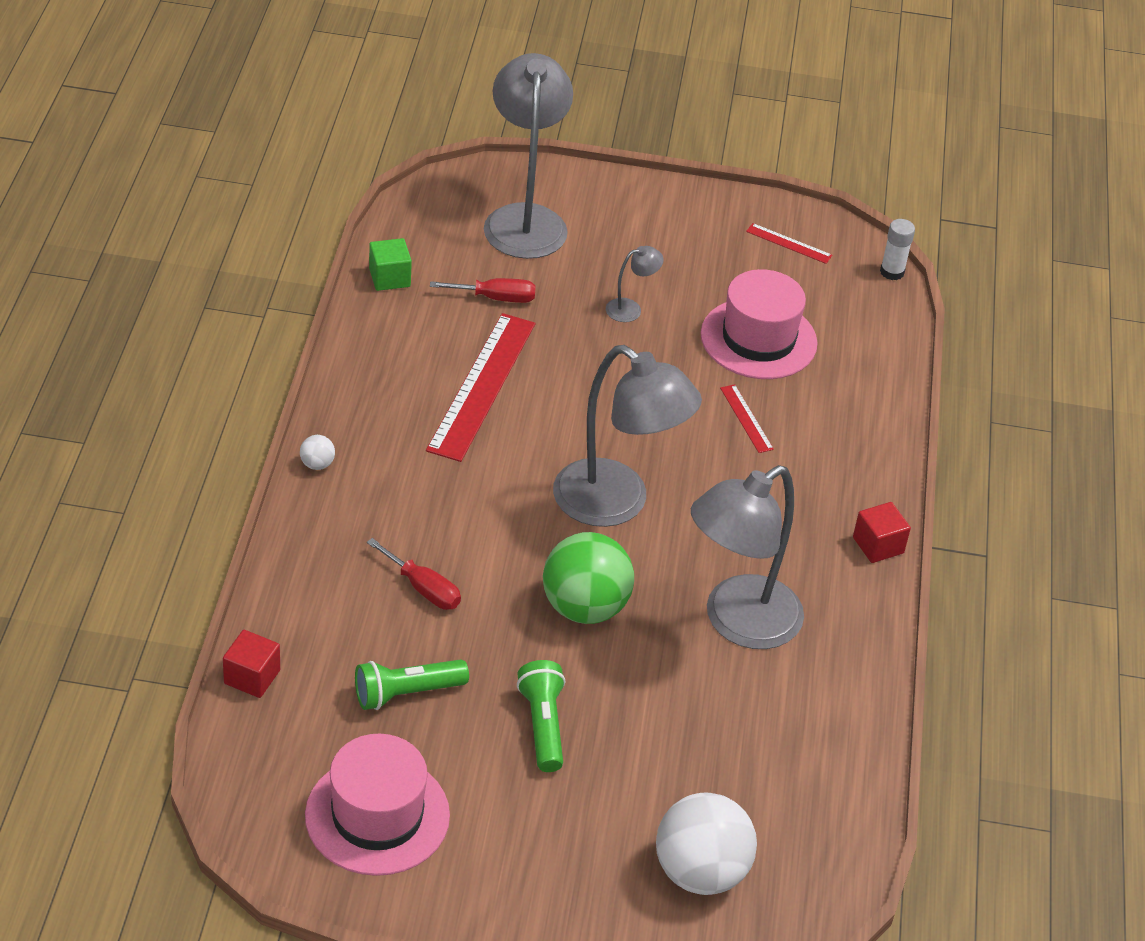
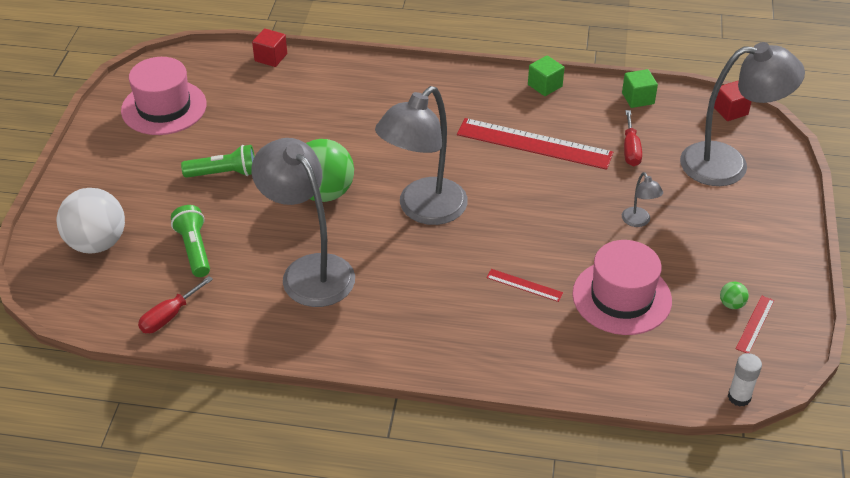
camera: 95 degrees right, 0 degrees up
white ball [300,435,335,470] -> none
green flashlight [355,659,469,710] -> green flashlight moved to [171,205,210,277]
red screwdriver [367,538,461,610] -> red screwdriver moved to [138,276,213,333]
red ruler [720,384,774,453] -> red ruler turned 45 degrees clockwise [486,269,563,302]
red cube [853,502,911,563] -> red cube moved to [714,81,752,121]
none -> green cube [528,55,565,96]
none -> green ball [720,282,749,309]

